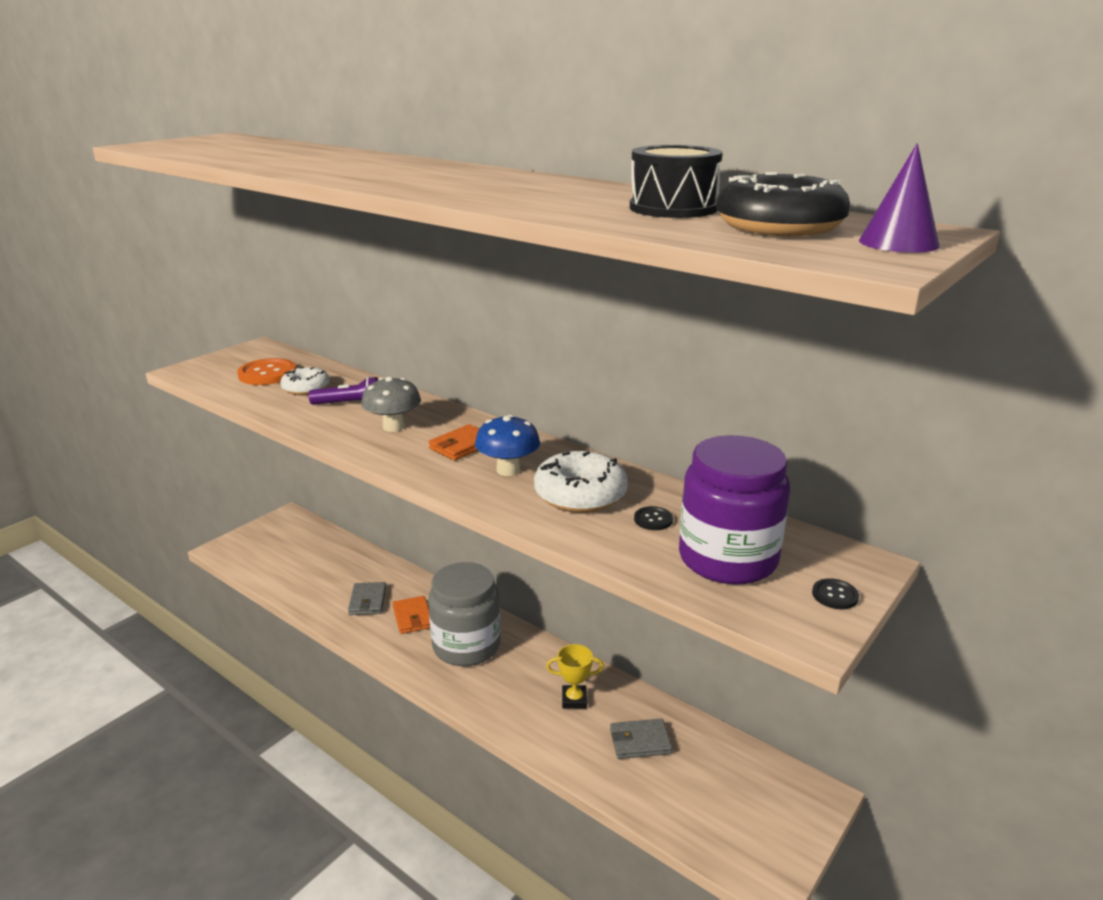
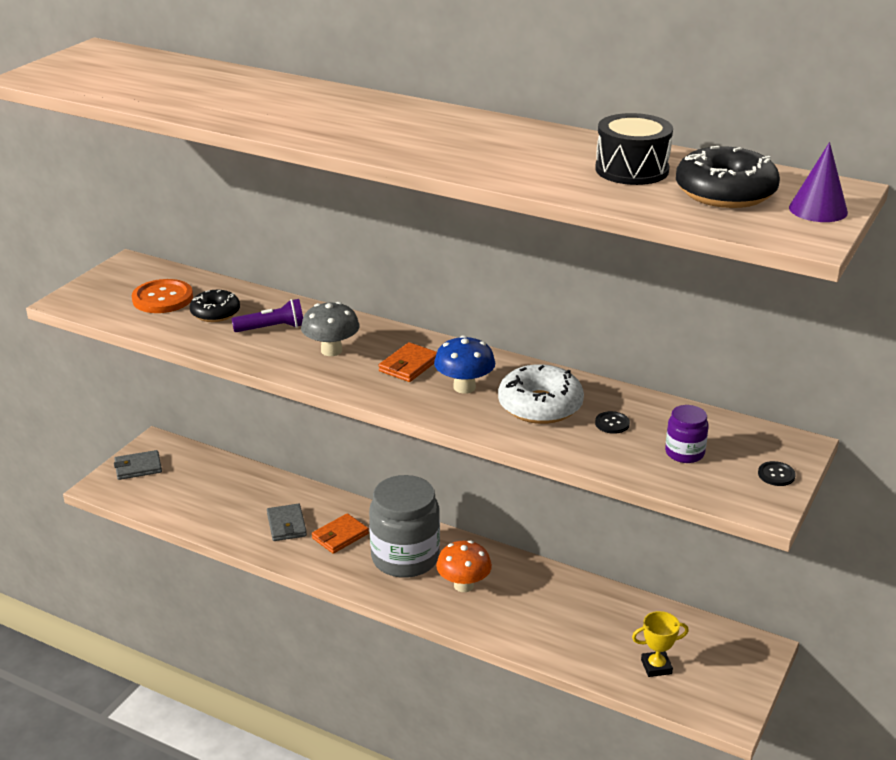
camera: 10 degrees left, 5 degrees up
white donut [280,367,330,395] -> black donut [190,290,240,322]
orange wallet [392,596,430,634] -> orange wallet turned 75 degrees clockwise [312,513,369,554]
yellow trophy [546,644,604,709] -> yellow trophy moved to [632,611,689,677]
grey wallet [610,719,672,759] -> grey wallet moved to [114,450,162,480]
purple jar [679,435,790,585] -> purple jar [665,405,709,463], size x0.47
none -> orange mushroom [436,540,492,592]

